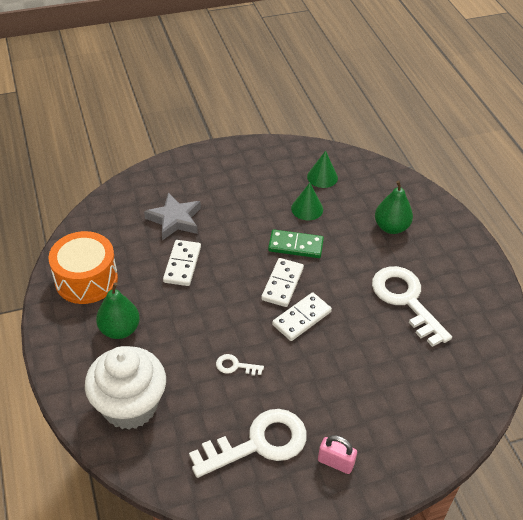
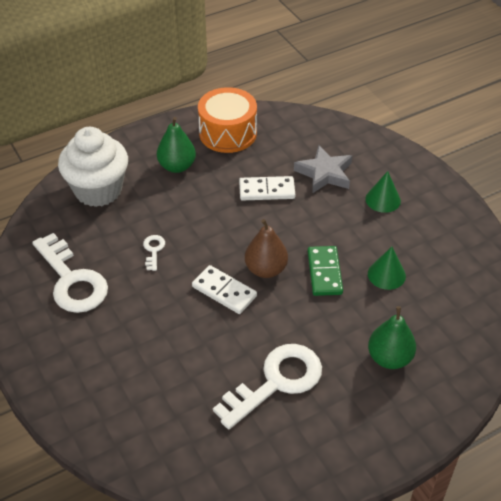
camera: 80 degrees right, 0 degrees up
white domino [261,258,304,307] -> brown pear [245,219,288,278]
green cone [307,151,338,188] -> green cone moved to [365,171,401,213]
pink padlock [318,435,357,474] -> none

